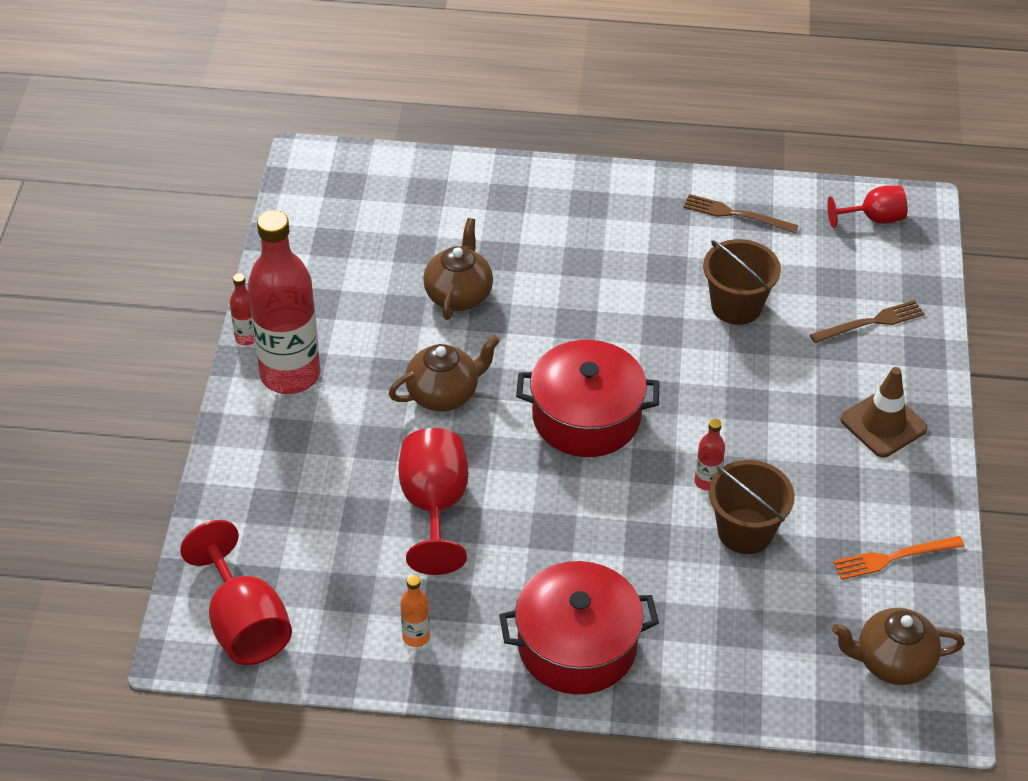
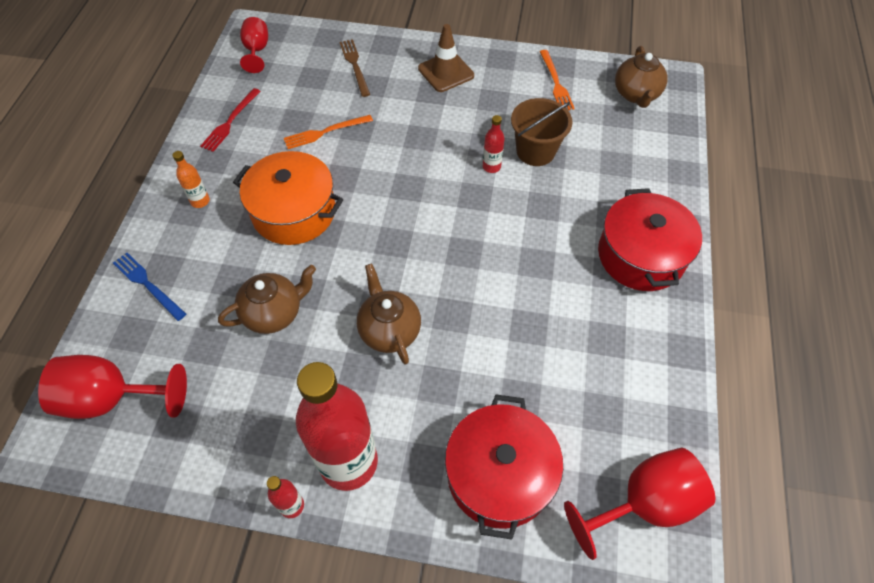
camera: 85 degrees left, 10 degrees up
red goblet [399,428,468,575] -> red goblet moved to [38,355,187,419]
orange bottle [400,575,430,647] -> orange bottle moved to [172,151,210,208]
brown teapot [423,218,493,320] -> brown teapot turned 135 degrees clockwise [218,265,316,334]
red pot [516,340,660,457] -> red pot moved to [445,394,563,539]
brown fork [683,194,799,233] -> red fork [200,88,260,152]
brown bucket [703,239,781,325] -> orange fork [284,115,373,149]
none -> blue fork [113,253,186,321]
none -> orange pot [233,151,343,245]

